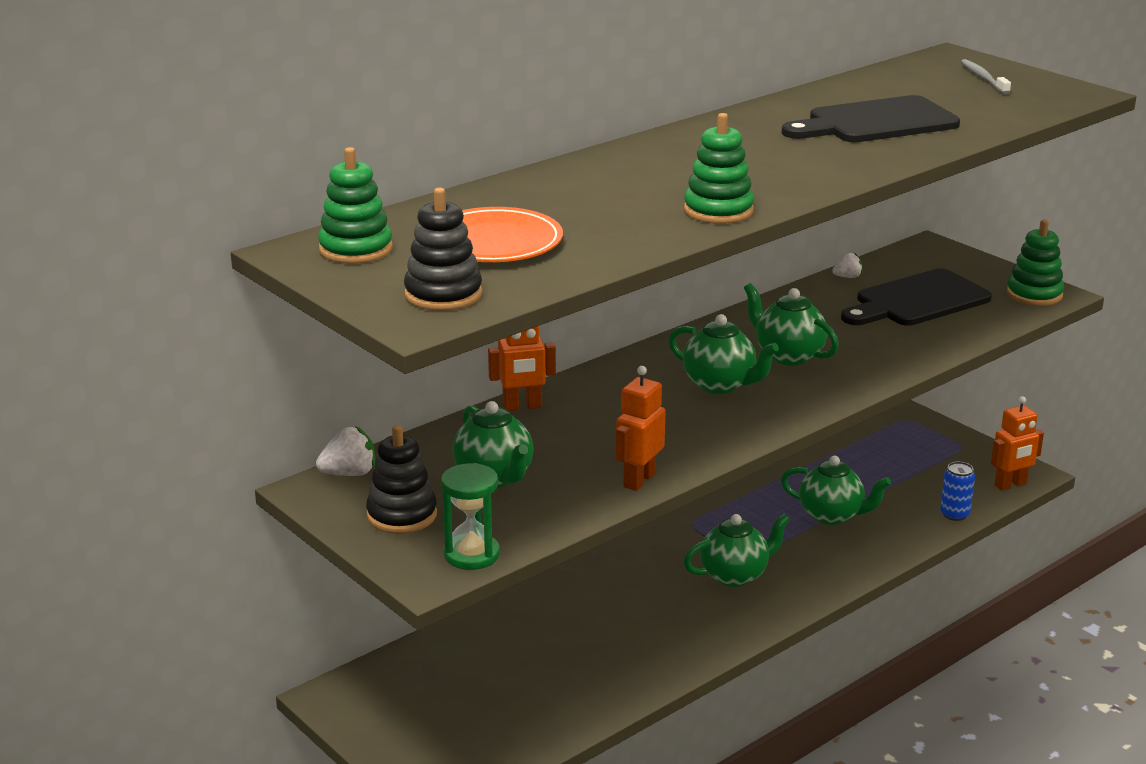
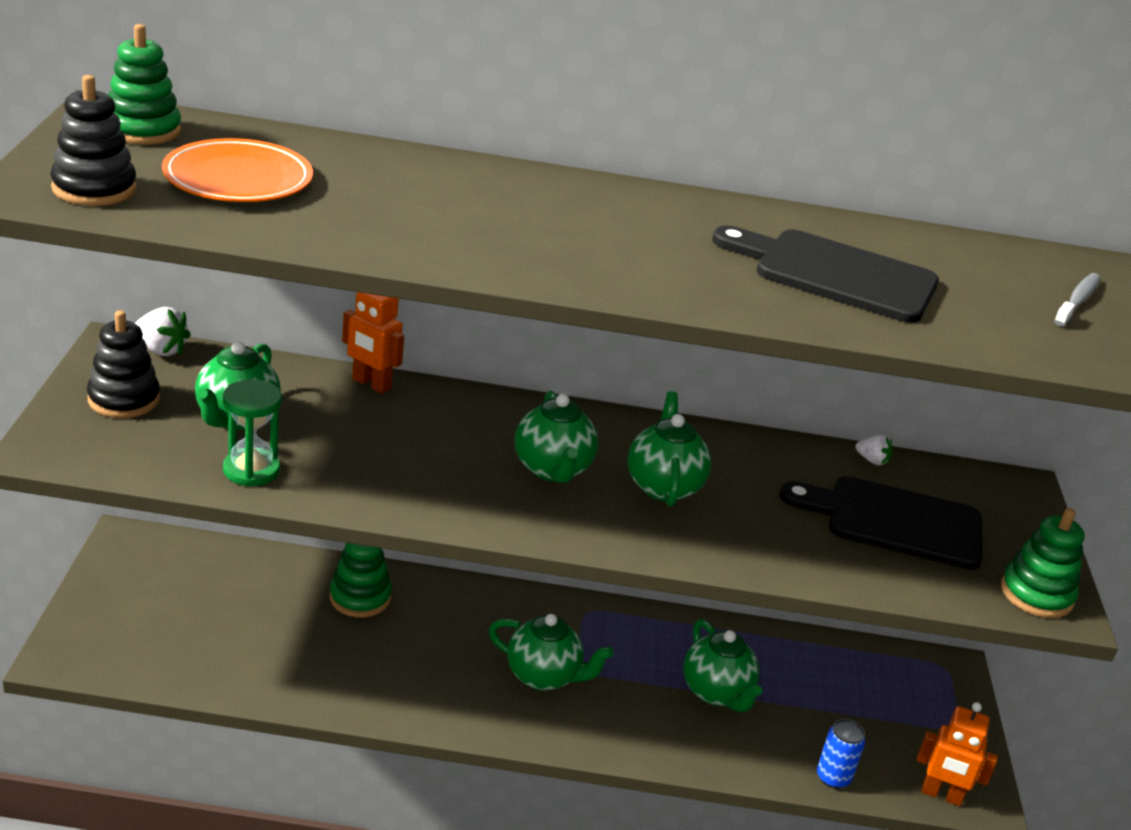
camera: 40 degrees right, 5 degrees up
green hourglass [441,463,500,570] -> green hourglass moved to [223,379,282,487]
orange robot [615,366,666,491] -> none
green stacking toy [684,113,754,224] -> green stacking toy moved to [330,543,392,617]

